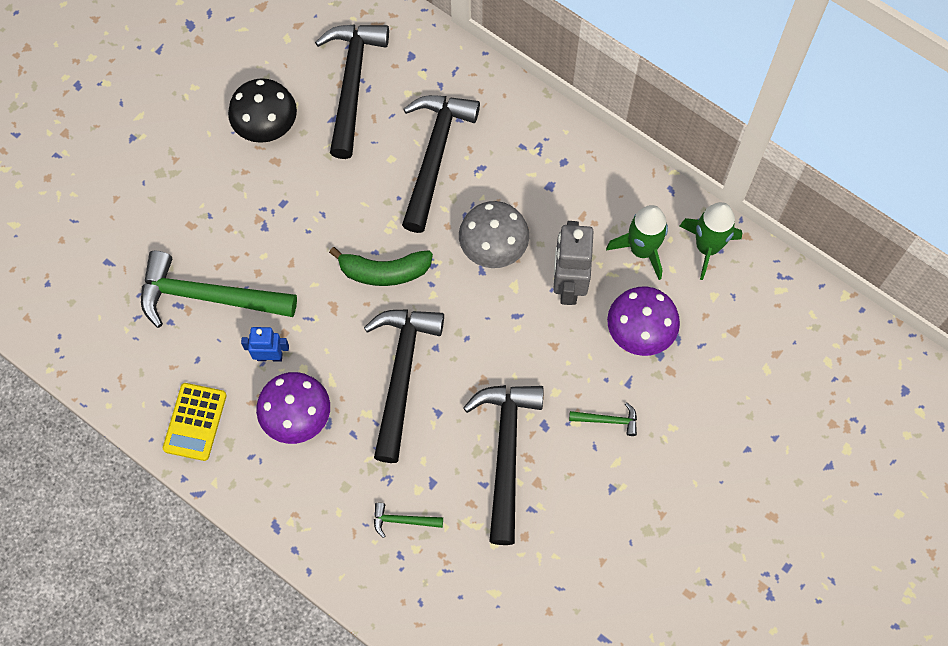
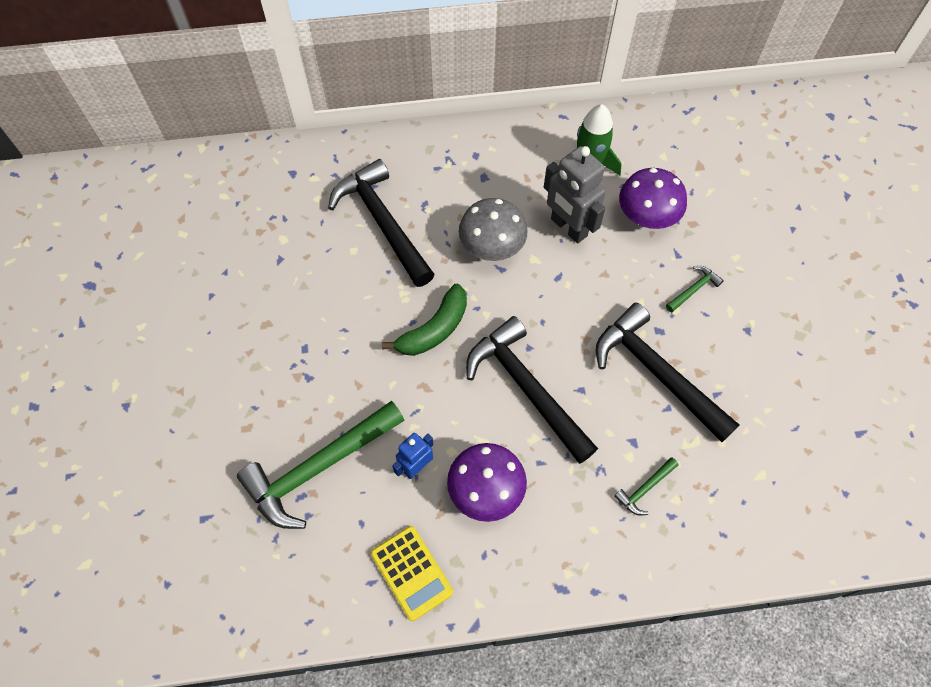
camera: 45 degrees left, 5 degrees down
black mushroom [228,78,297,143] -> none
black hammer [315,25,389,159] -> none
green rocket [680,202,742,280] -> none

